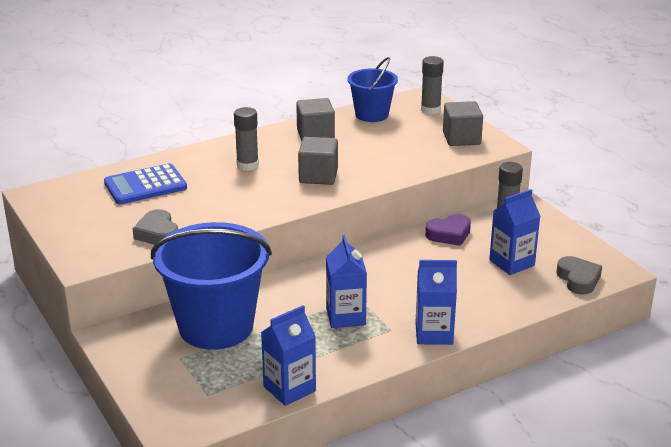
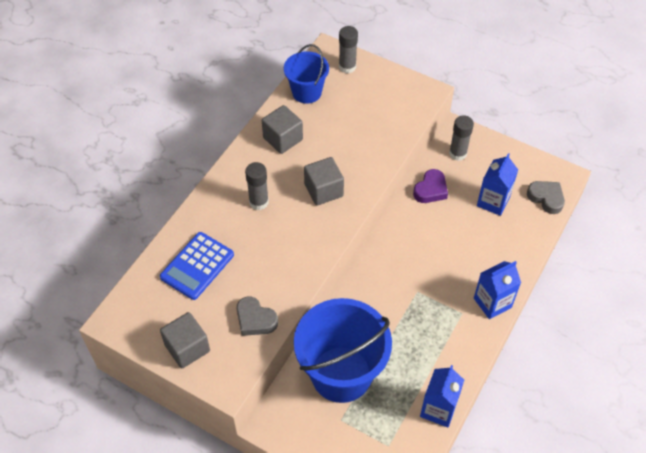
camera: 30 degrees left, 25 degrees up
blue carton [326,235,367,328] -> none
grey cube [443,101,483,146] -> grey cube moved to [160,312,210,368]

